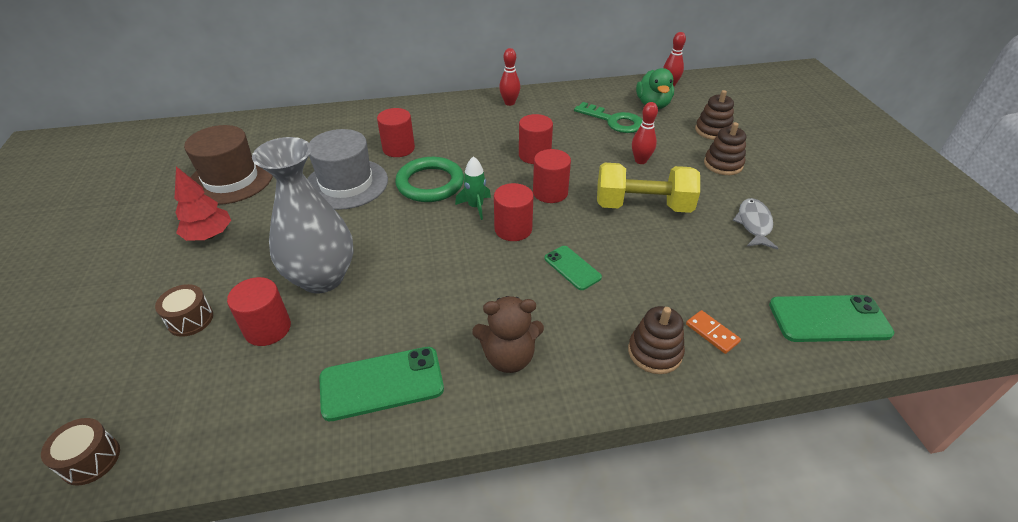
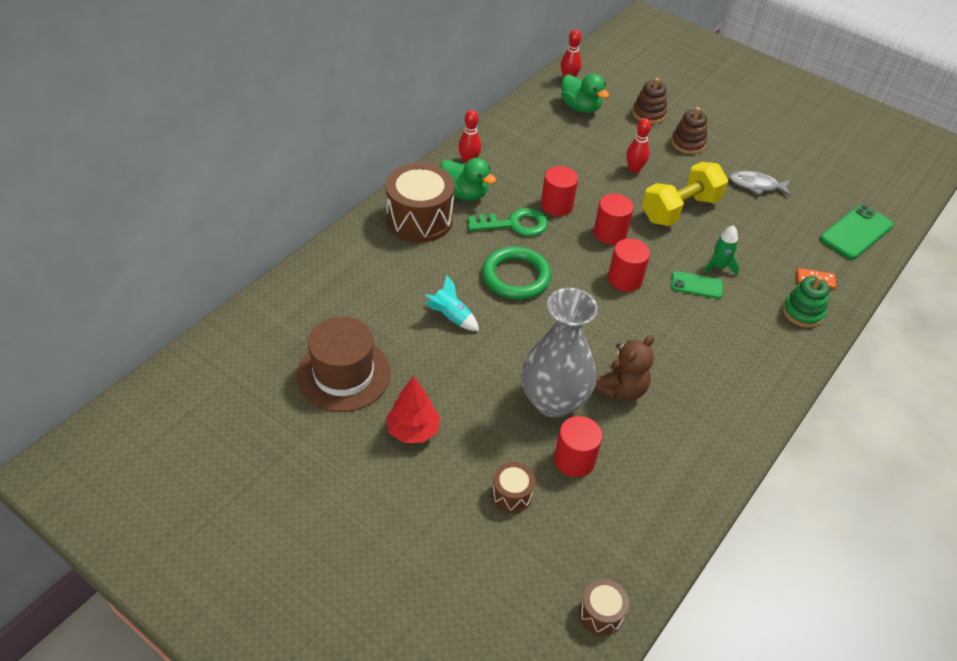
camera: 45 degrees left, 5 degrees up
grey hat [307,129,388,210] -> turquoise rocket [425,275,479,331]
green phone [319,347,444,421] -> none
red cylinder [377,108,415,157] -> none
green rocket [455,156,491,220] -> green rocket moved to [703,225,739,276]
brown teddy bear [472,296,544,373] -> brown teddy bear moved to [594,335,654,401]
green key [574,102,643,133] -> green key moved to [468,208,548,236]
brown stacking toy [628,306,685,374] -> green stacking toy [783,276,830,327]
grey fish [733,198,778,250] -> grey fish turned 45 degrees counterclockwise [729,171,791,197]
none -> brown drum [386,163,455,243]
none -> green duck [440,158,496,201]

